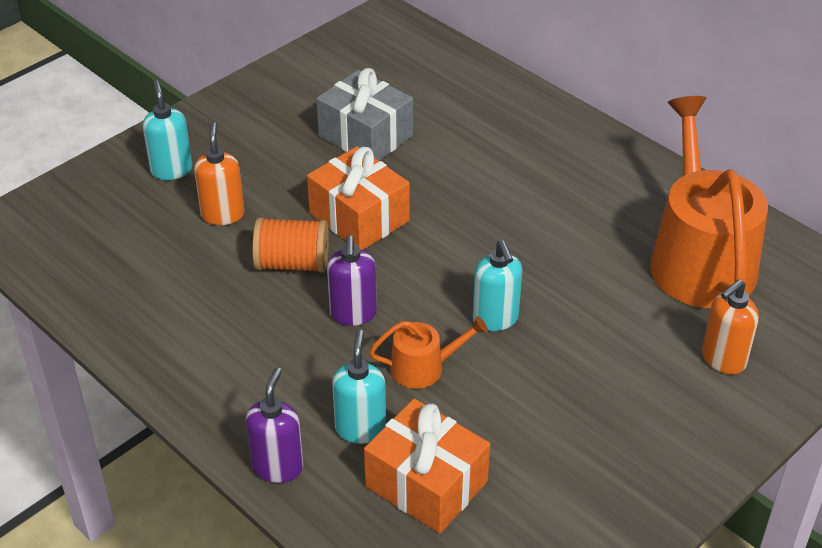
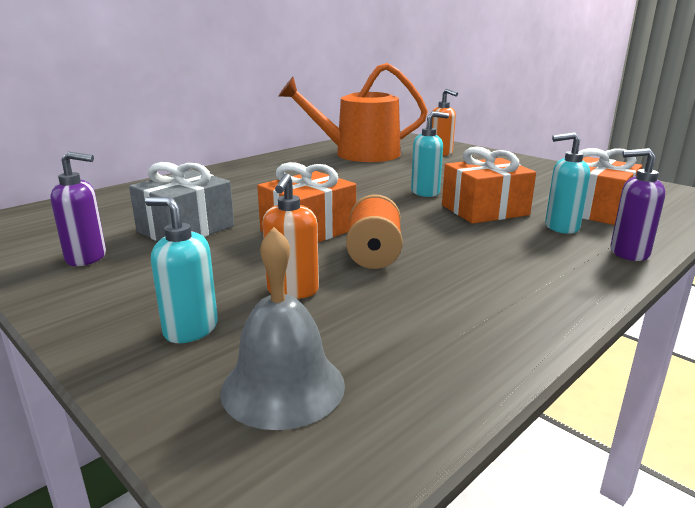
camera: 90 degrees left, 20 degrees down
turquoise soap dispenser [143,80,192,180] -> turquoise soap dispenser turned 45 degrees clockwise [145,197,218,343]
orange soap dispenser [194,122,244,225] -> orange soap dispenser turned 75 degrees counterclockwise [262,173,319,299]
purple soap dispenser [327,235,377,326] -> purple soap dispenser moved to [50,151,106,266]
orange watering can [369,316,488,389] -> orange gift [442,146,536,224]
none -> grey bell [220,227,345,430]

